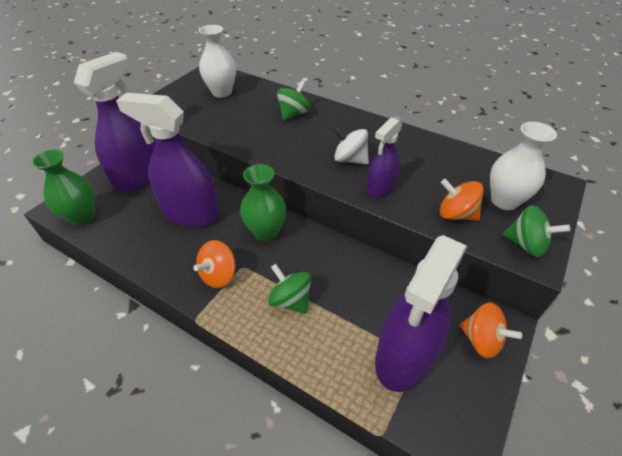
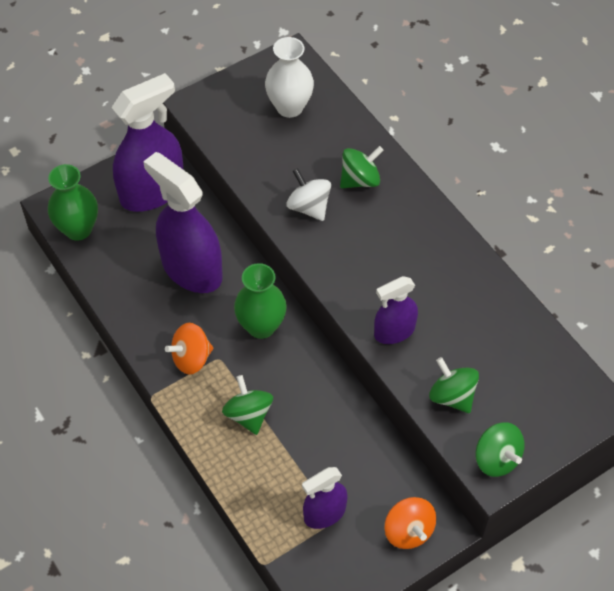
camera: 25 degrees right, 10 degrees up
white spinning top [332,126,369,164] -> white spinning top moved to [286,168,331,221]
purple spray bottle [375,235,467,392] -> purple spray bottle [302,467,348,529], size x0.55
orange spinning top [440,179,484,221] -> green spinning top [429,357,479,413]
white vase [490,122,557,210] -> none

